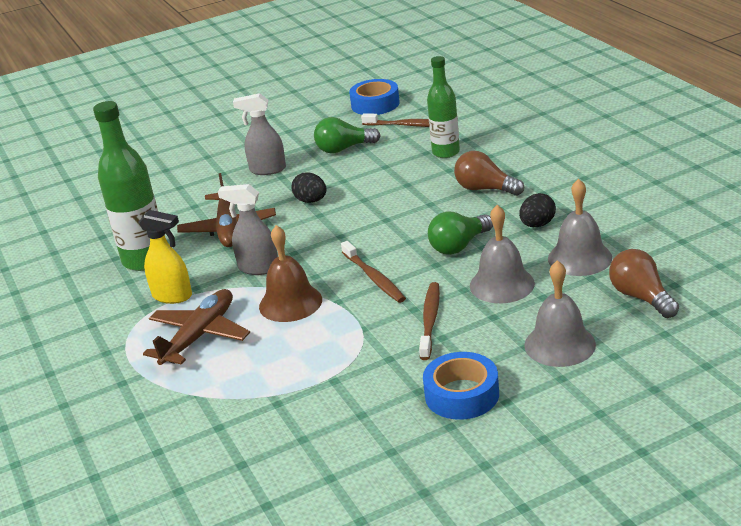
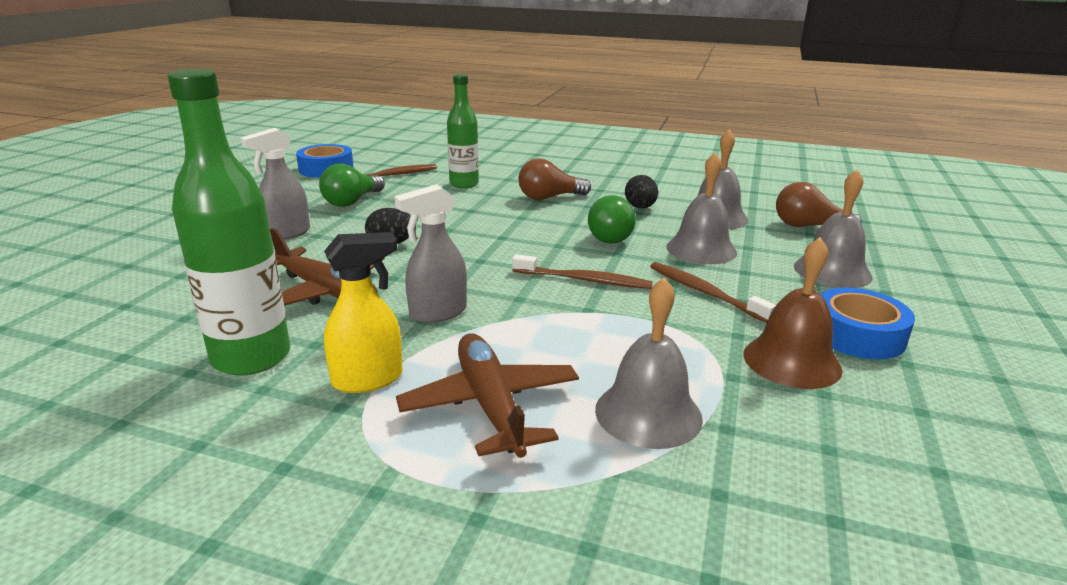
camera: 50 degrees left, 5 degrees down
brown bell [259,225,322,322] -> brown bell moved to [744,237,843,389]
none -> grey bell [595,277,703,449]

